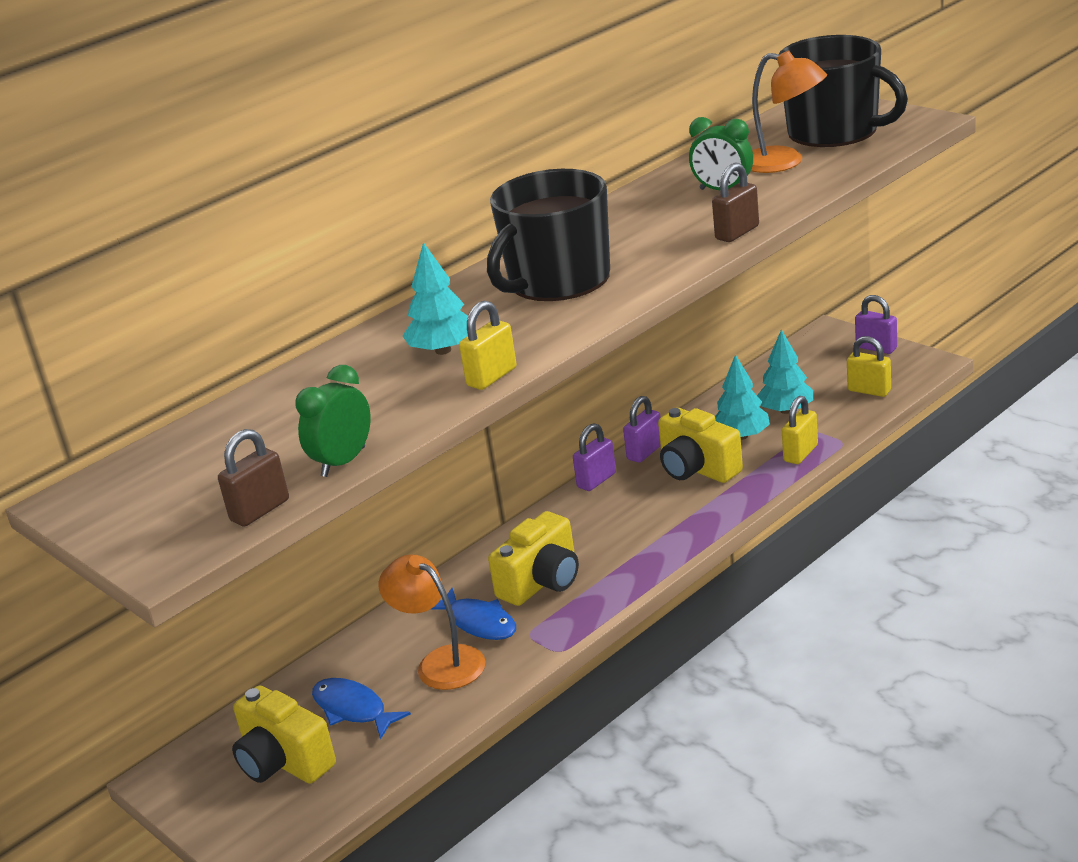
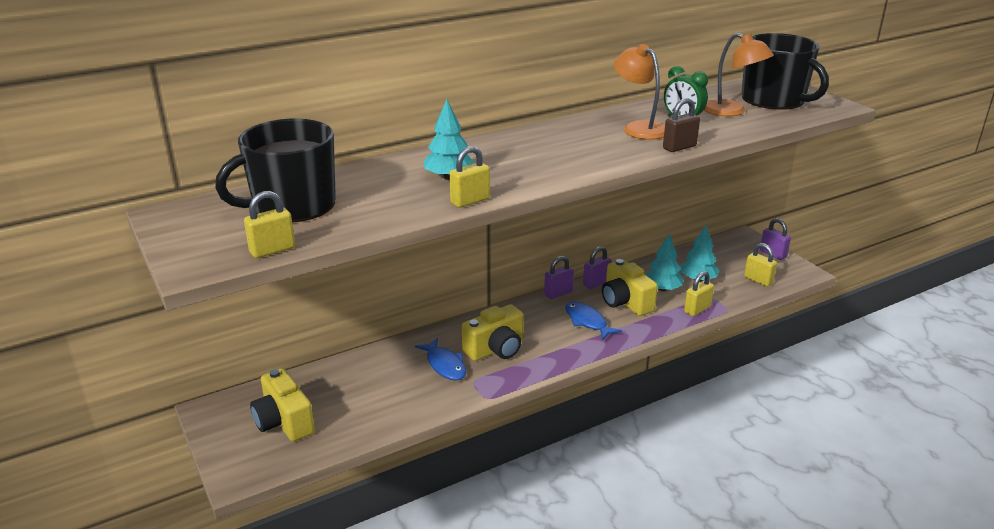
camera: 10 degrees right, 0 degrees up
brown padlock [218,429,289,527] -> yellow padlock [244,191,295,258]
green clock [295,365,371,477] -> none
blue fish [312,678,411,740] -> blue fish moved to [565,302,622,340]
orange lamp [379,554,486,690] -> orange lamp moved to [614,44,665,140]
black mug [487,169,610,301] -> black mug moved to [215,119,336,222]

